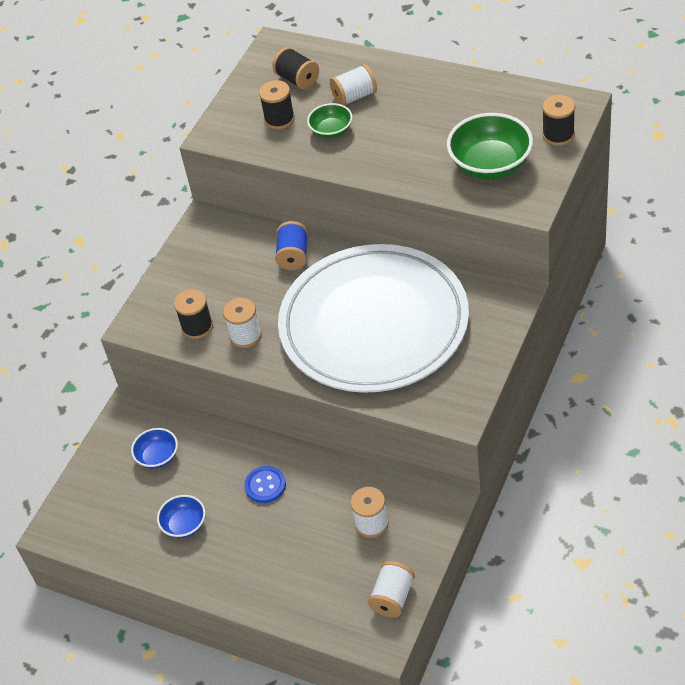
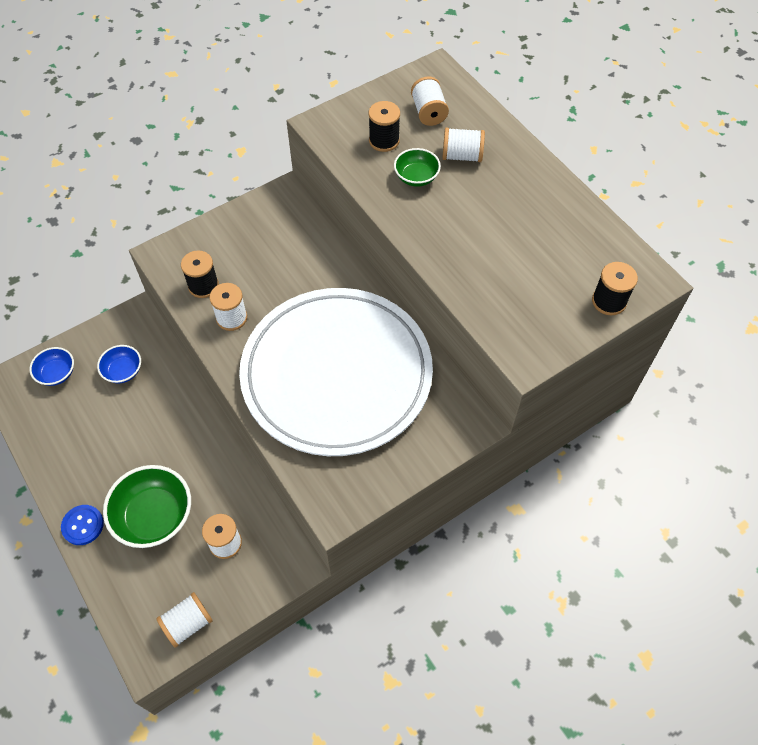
camera: 25 degrees right, 10 degrees up
blue bowl [157,495,206,538] -> blue bowl moved to [30,347,74,386]
blue button [244,466,286,503] -> blue button moved to [61,505,104,545]
black spool [272,47,319,90] -> white spool [411,76,449,126]
blue spool [275,221,308,270] -> none
green bowl [447,113,533,179] -> green bowl moved to [103,465,191,548]

